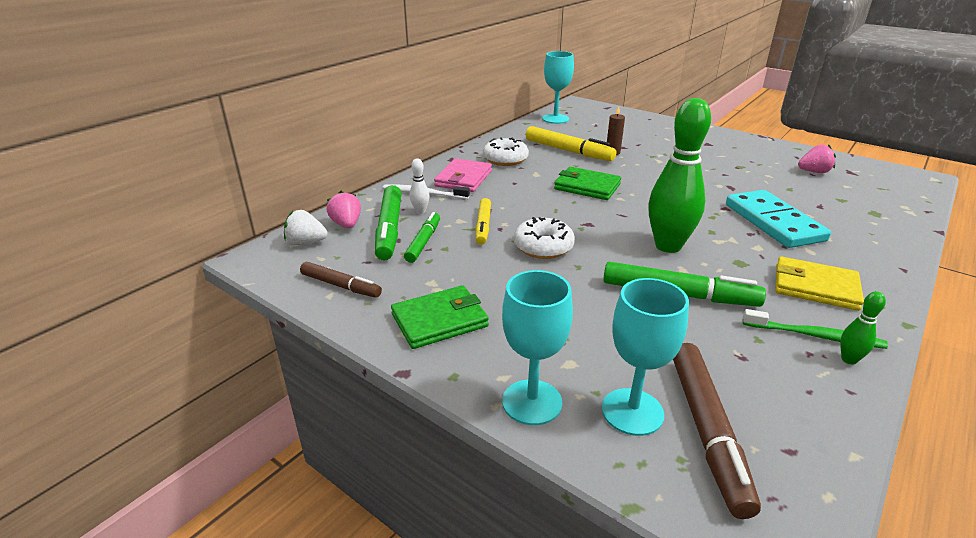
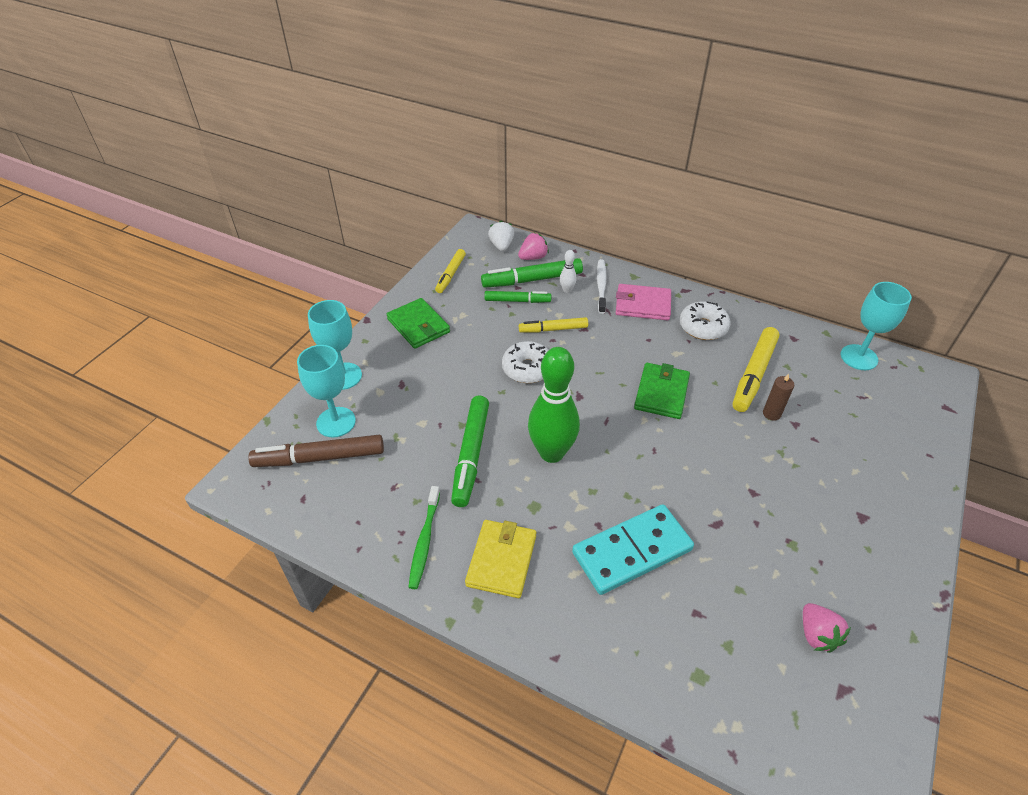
camera: 80 degrees right, 15 degrees up
brown marker [300,262,382,298] -> yellow marker [435,249,466,293]
green bowling pin [840,291,886,365] -> none

